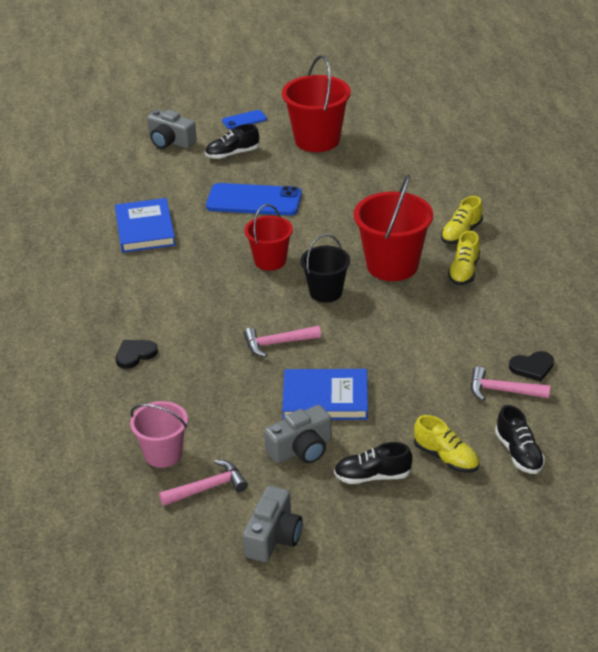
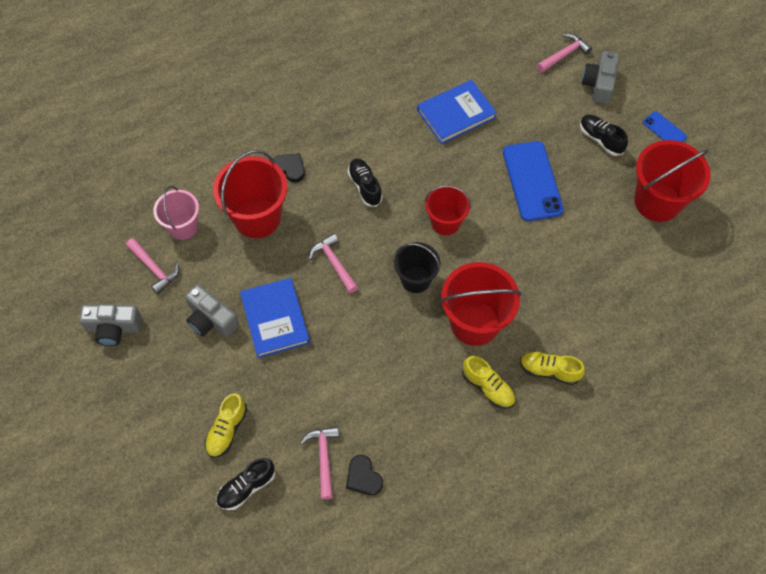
camera: 70 degrees right, 25 degrees up
black shoe [334,442,412,484] -> black shoe moved to [347,158,383,207]
yellow shoe [448,231,480,285] -> yellow shoe turned 135 degrees counterclockwise [462,356,515,409]
none -> red bucket [213,150,287,238]
none -> pink hammer [537,33,592,73]

